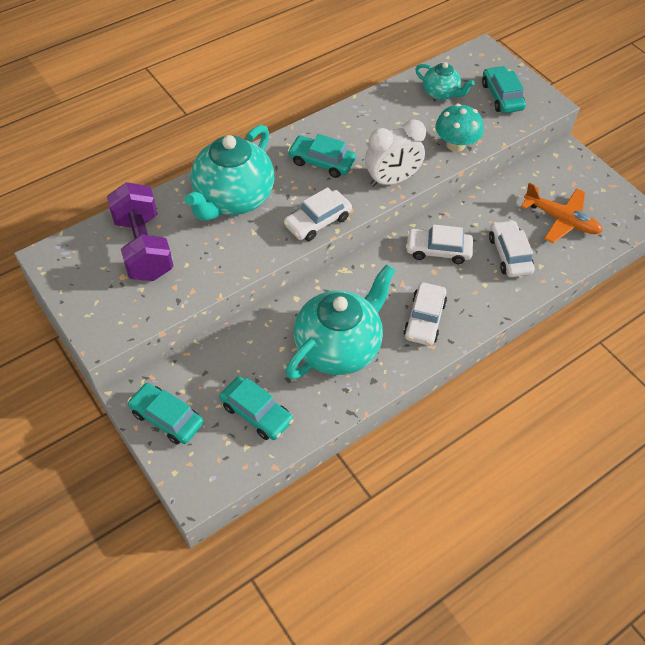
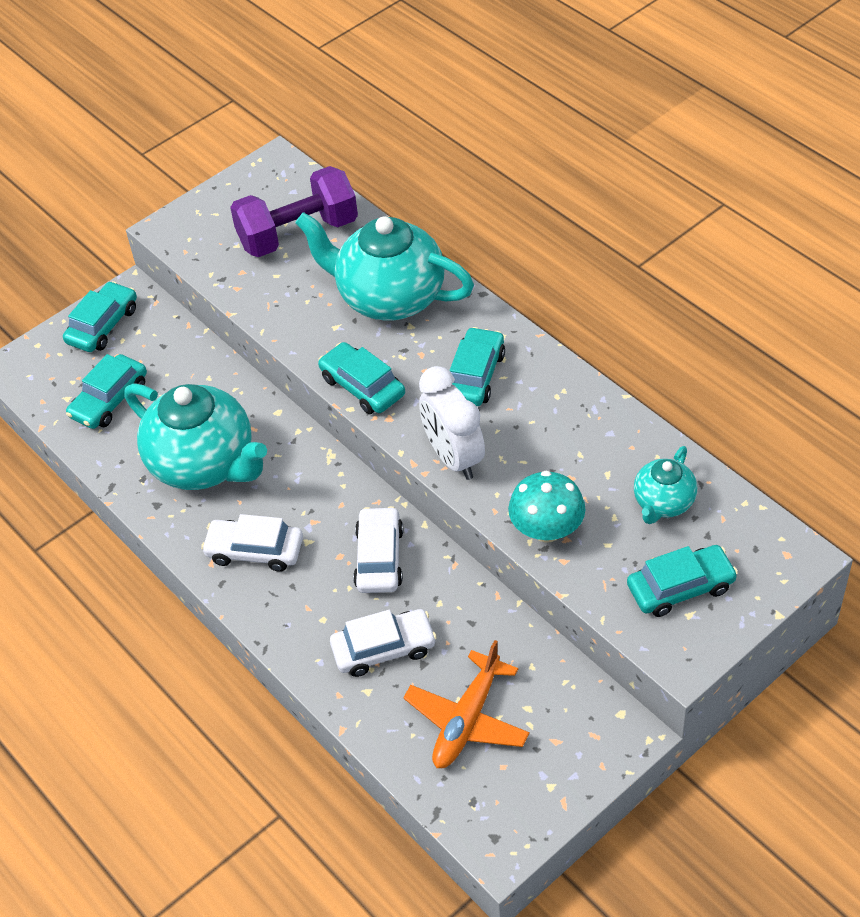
camera: 90 degrees right, 5 degrees down
white car [284,187,352,241] -> turquoise car [318,342,405,414]

